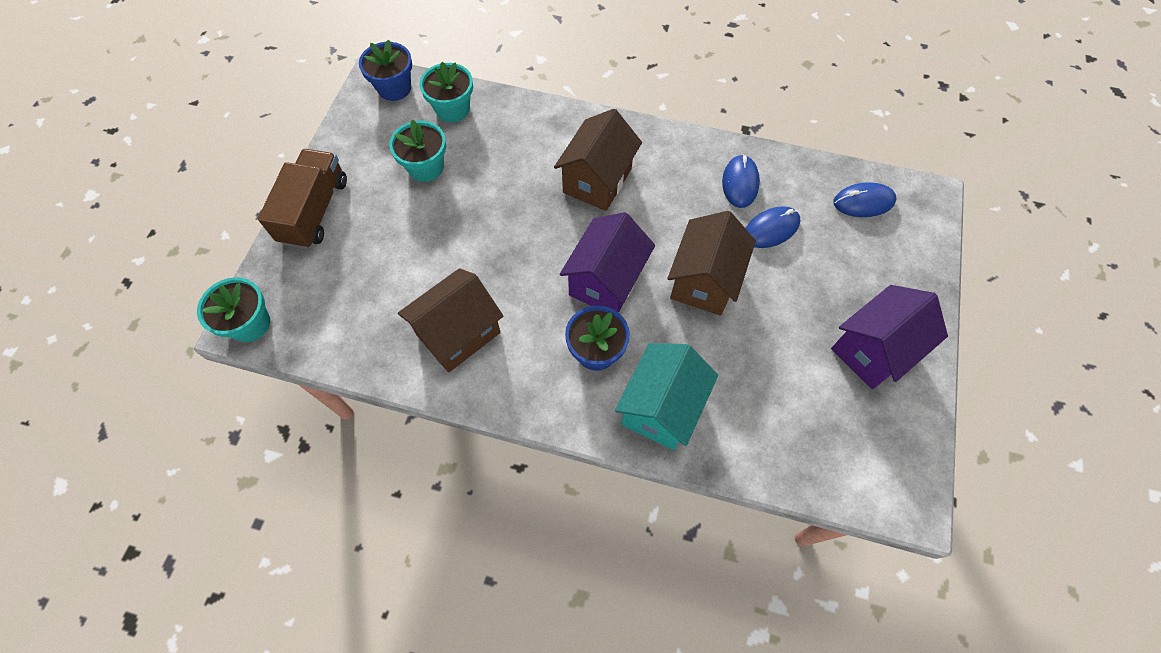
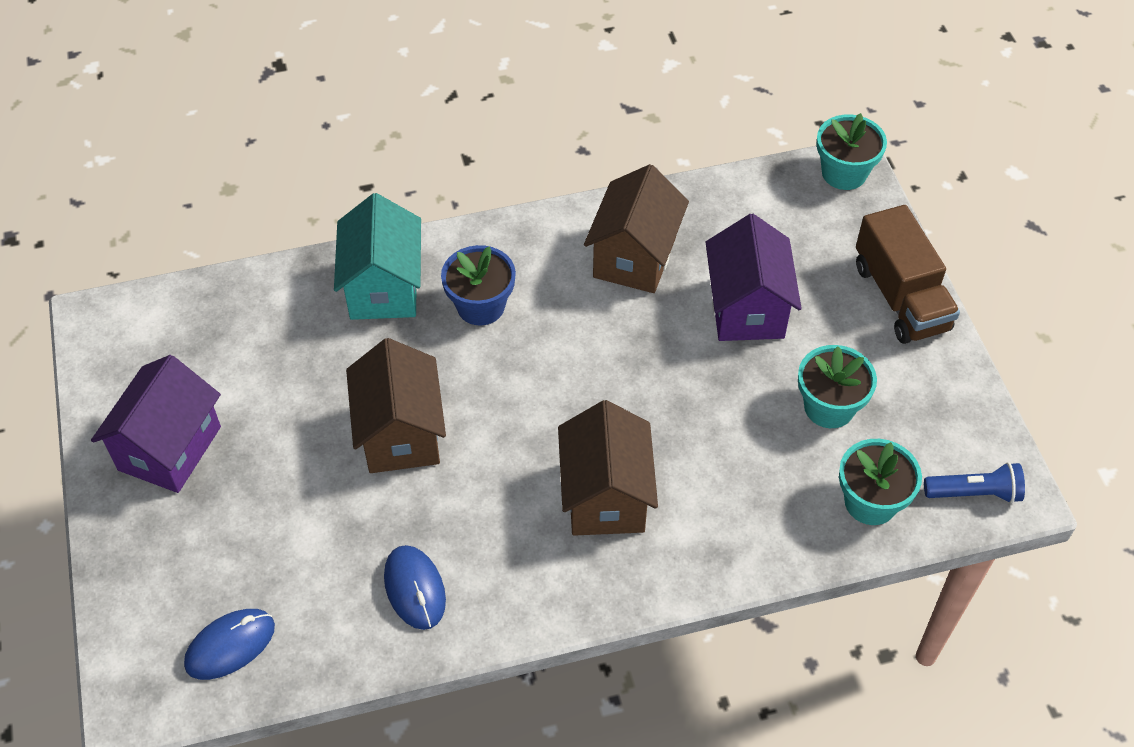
camera: 150 degrees right, 10 degrees down
blue flower pot [359,39,412,101] -> blue flashlight [924,462,1025,503]
purple house [560,212,655,313] -> purple house moved to [706,214,802,341]
blue mouse [746,206,800,248] -> none

